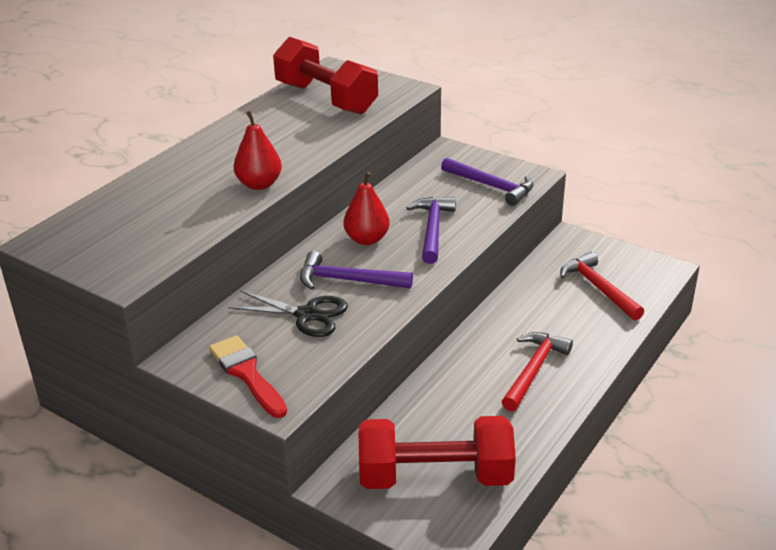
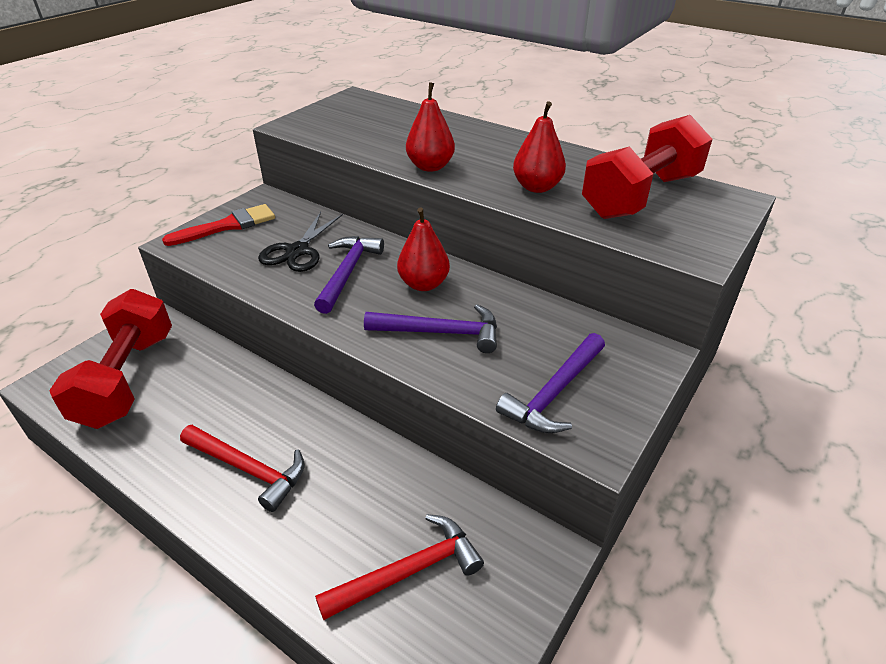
camera: 90 degrees right, 5 degrees up
none -> red pear [513,101,566,193]

